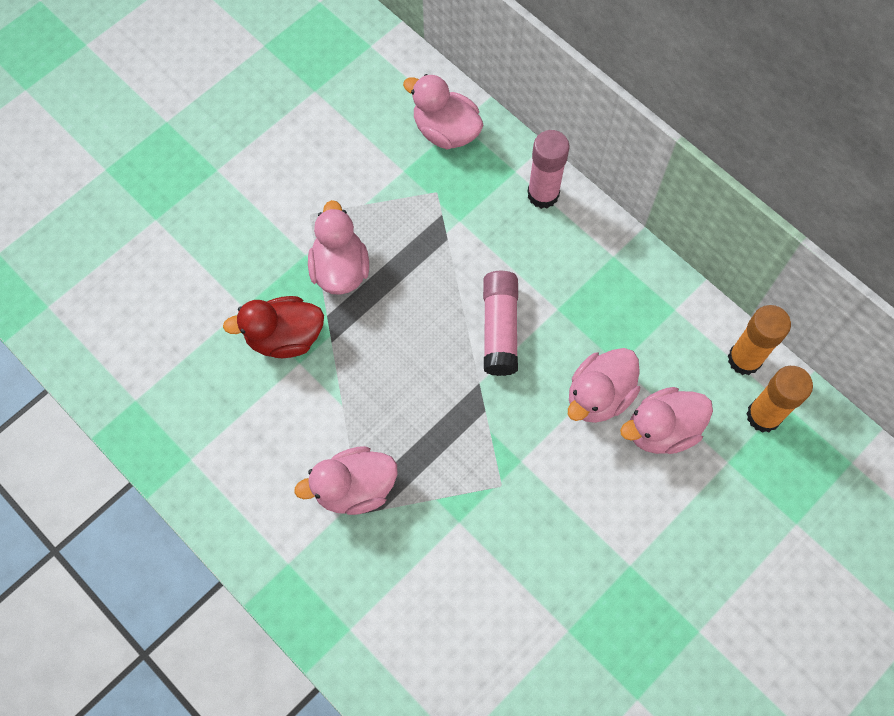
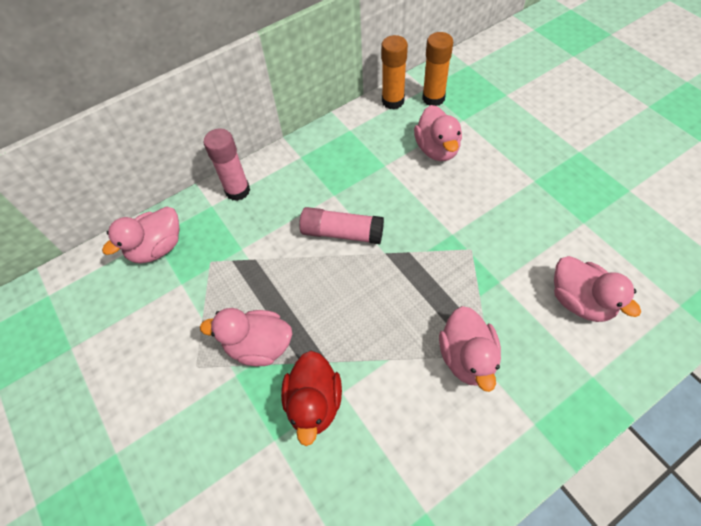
camera: 75 degrees left, 10 degrees down
pink duck [568,348,640,423] -> pink duck moved to [554,256,641,322]

